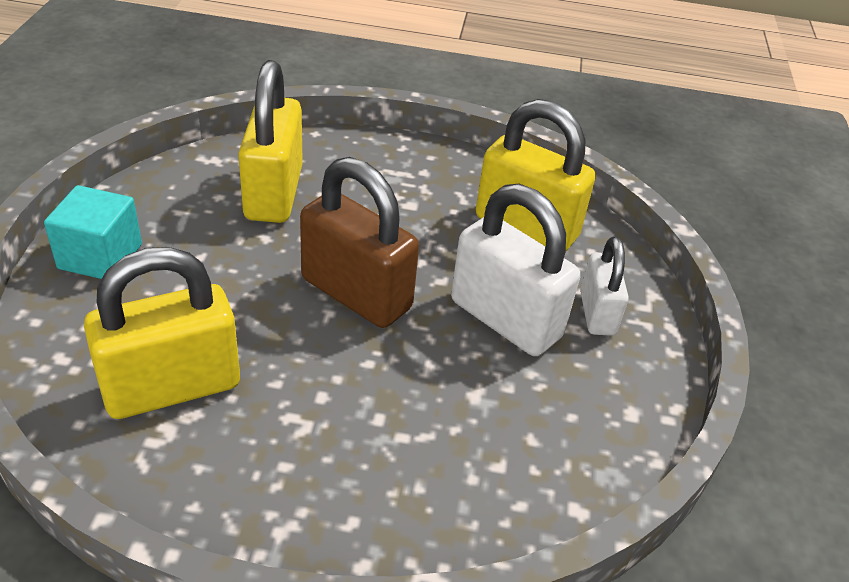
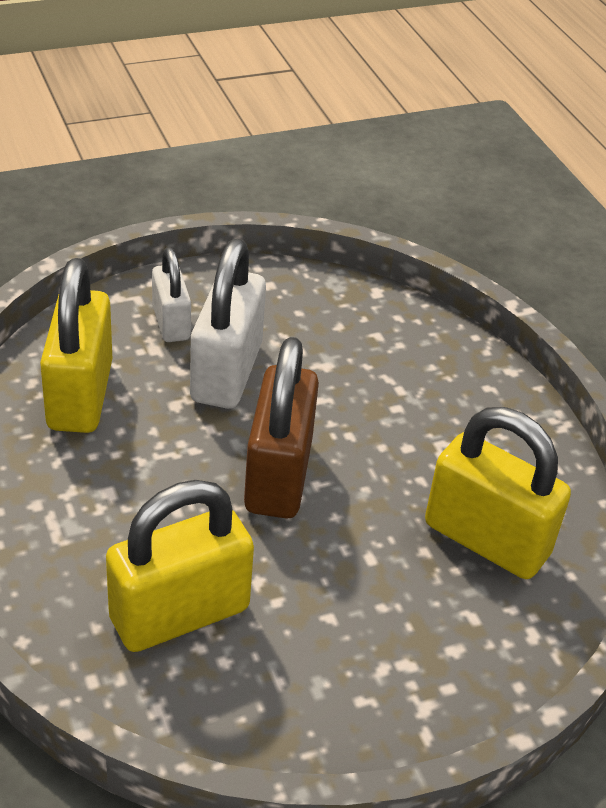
camera: 120 degrees left, 0 degrees up
turquoise cube [44,185,142,279] -> none
white padlock [580,237,629,336] -> white padlock turned 75 degrees counterclockwise [152,247,191,342]

